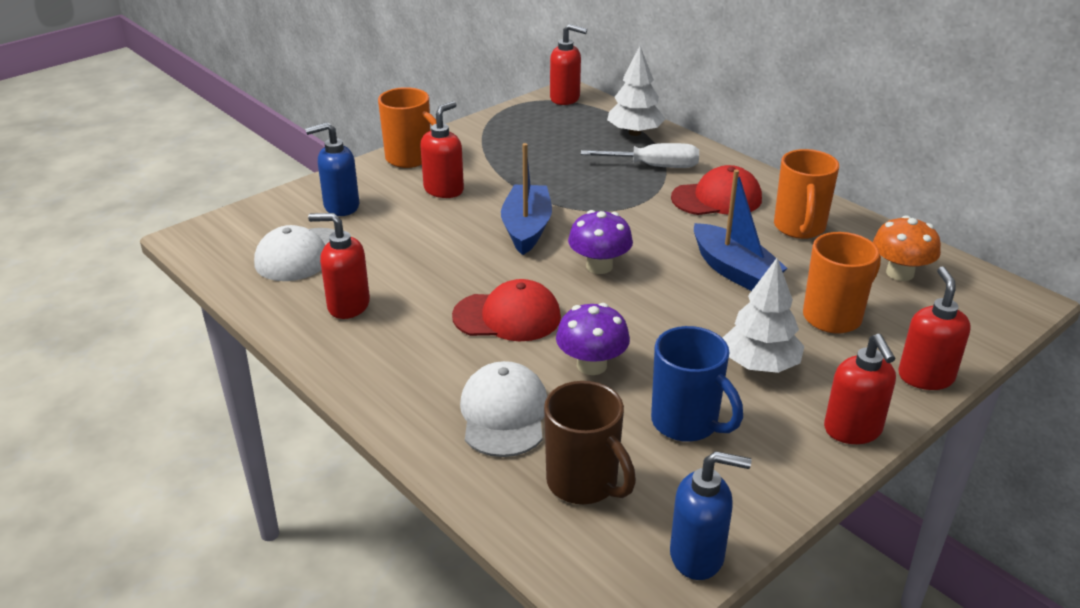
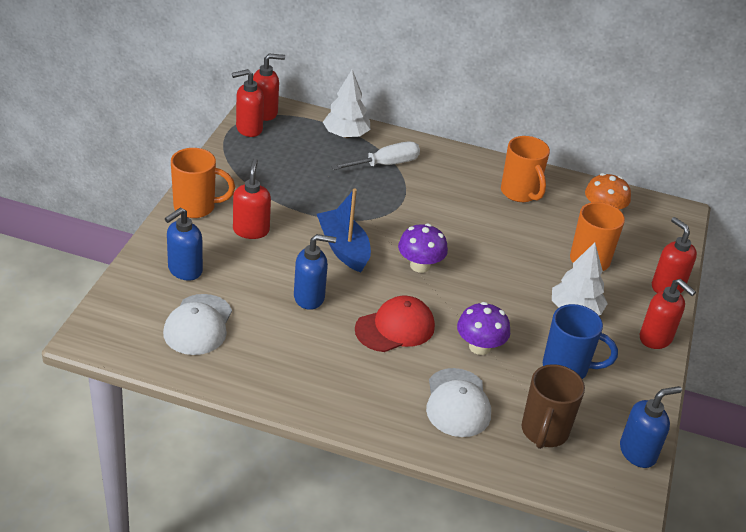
camera: 35 degrees left, 5 degrees up
red soap dispenser [308,213,370,319] -> red soap dispenser moved to [232,69,264,137]
white cap [460,361,547,457] -> white cap turned 150 degrees counterclockwise [426,368,491,437]
brown mug [544,381,636,504] -> brown mug turned 90 degrees clockwise [522,364,585,449]
red cap [671,165,762,215] -> none
blue boat [694,170,788,291] -> none
none -> blue soap dispenser [294,234,336,310]

